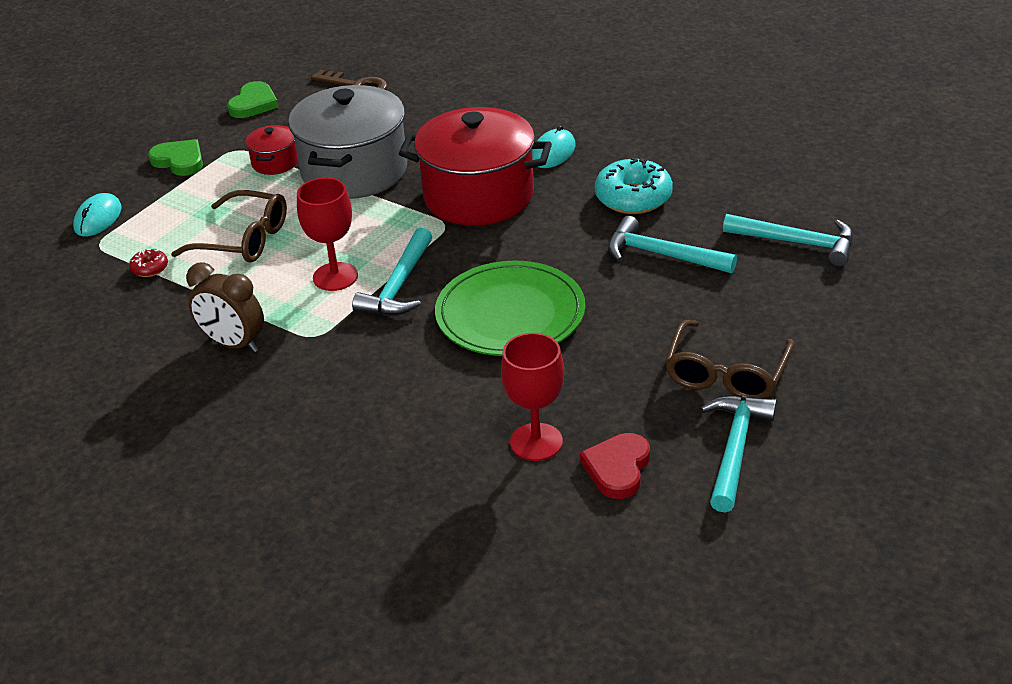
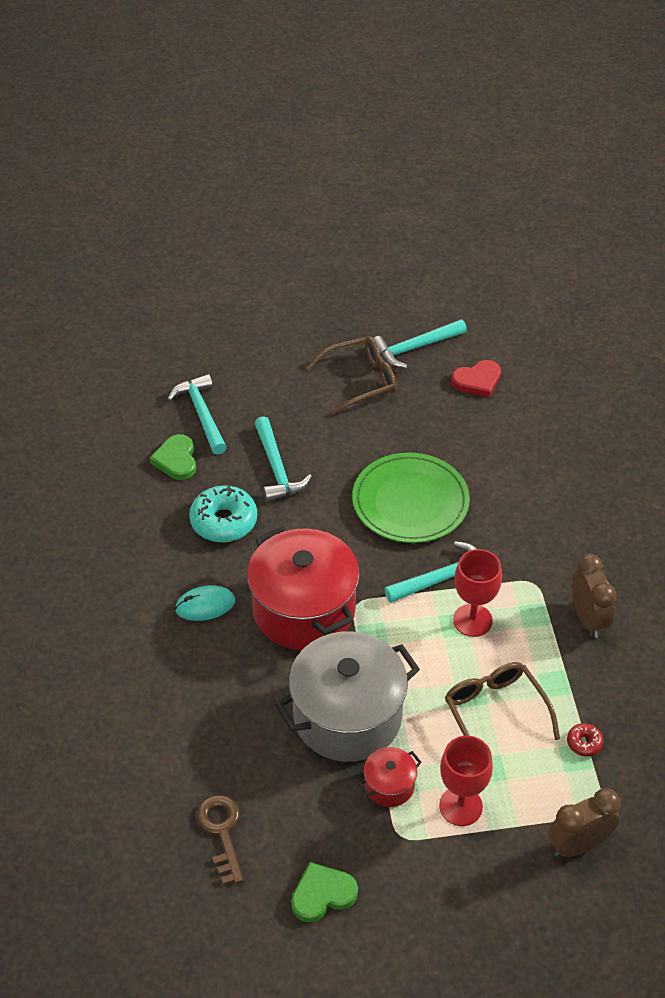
camera: 135 degrees left, 10 degrees up
turquoise mouse [73,193,122,237] -> brown clock [548,788,621,857]
green heart [148,139,203,176] -> green heart moved to [150,434,196,480]
red goblet [501,333,564,461] -> red goblet moved to [439,736,493,826]

